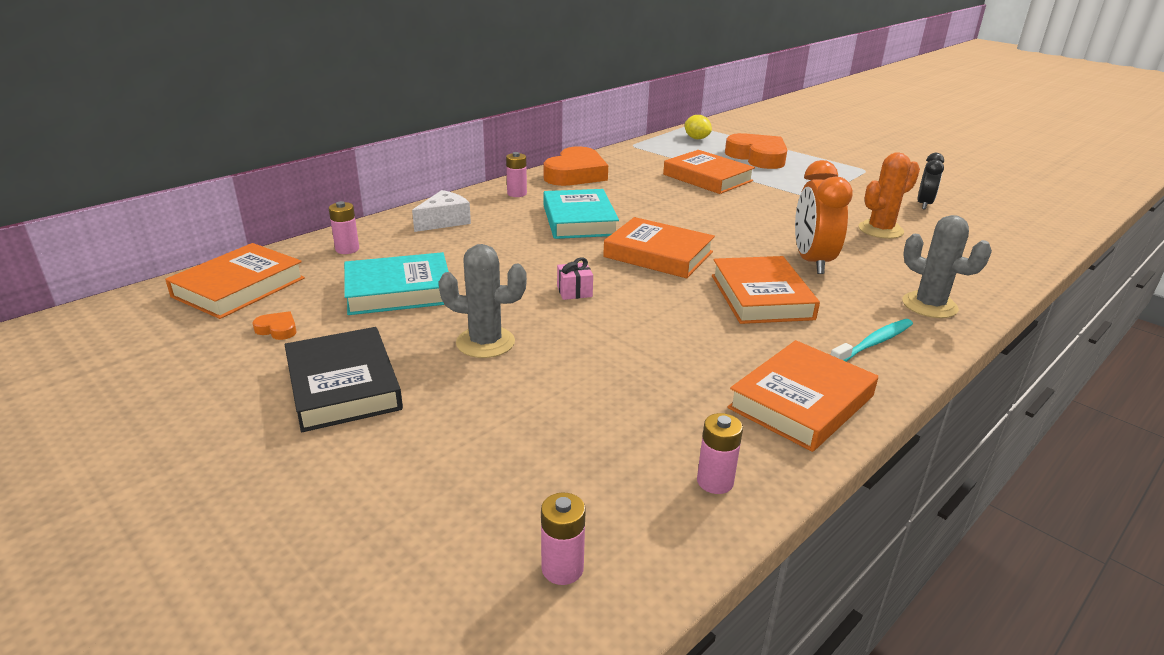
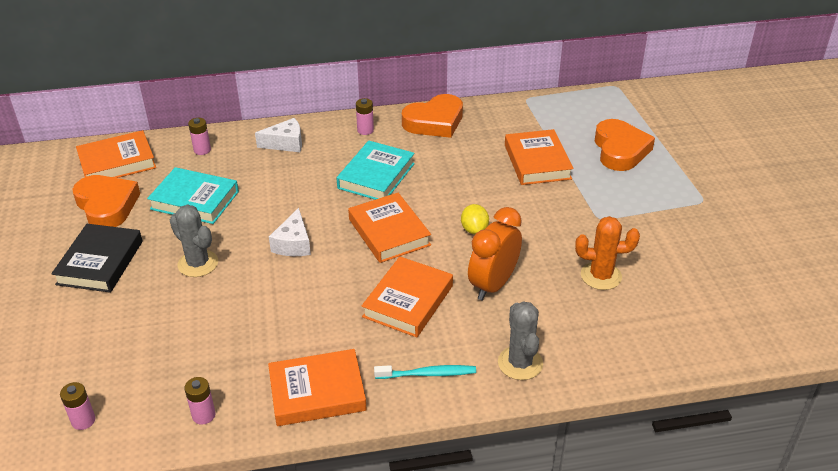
camera: 35 degrees right, 10 degrees up
orange heart [252,311,297,340] -> orange heart [72,175,140,227], size x2.50
pink gift [557,257,593,300] -> white cheese [269,208,311,256]
yellow lemon [685,115,712,139] -> yellow lemon moved to [461,204,489,235]
black clock [918,153,944,209] -> none

